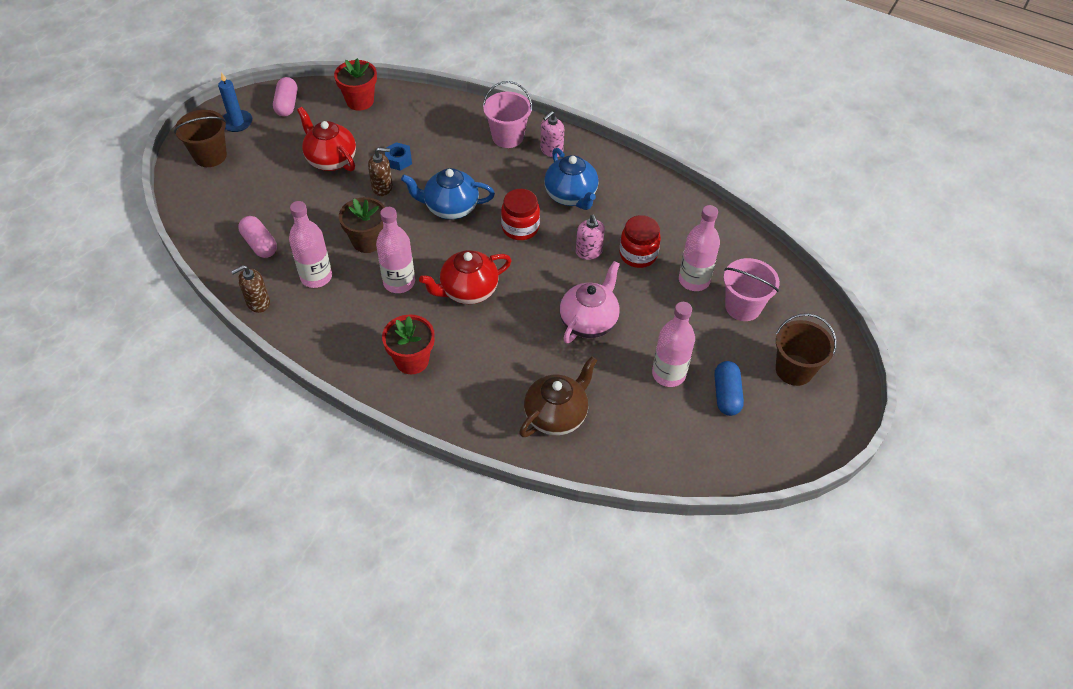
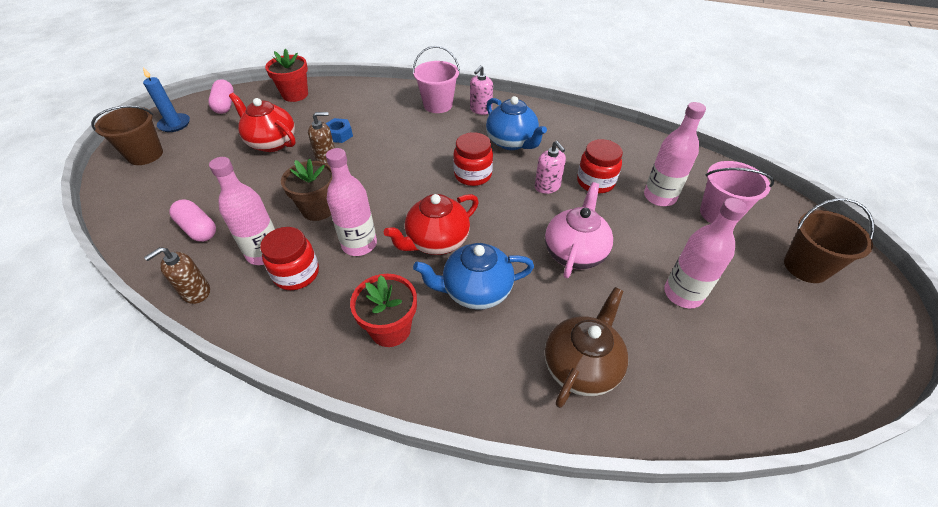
camera: 10 degrees left, 5 degrees down
blue teapot [401,168,495,219] -> blue teapot moved to [413,243,534,310]
blue capsule [715,361,744,416] -> none
none -> red jar [260,227,319,290]

